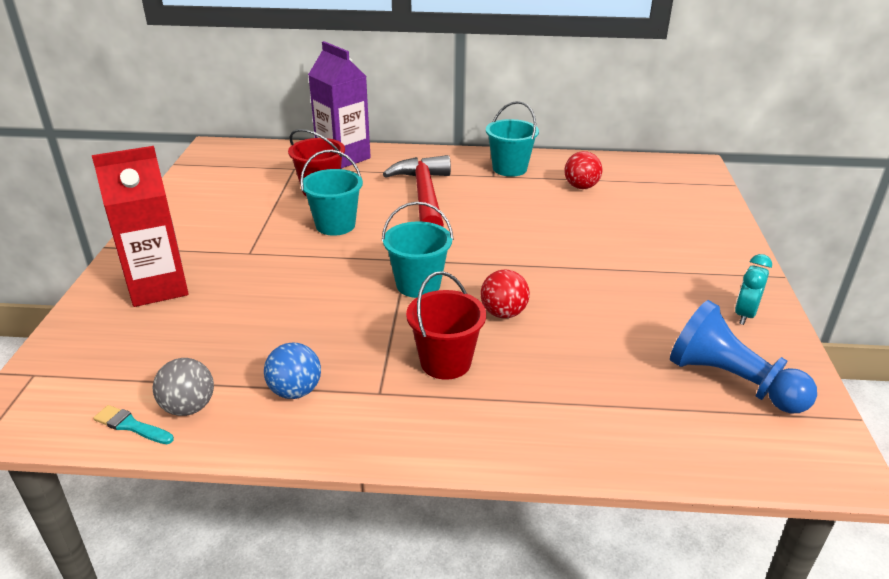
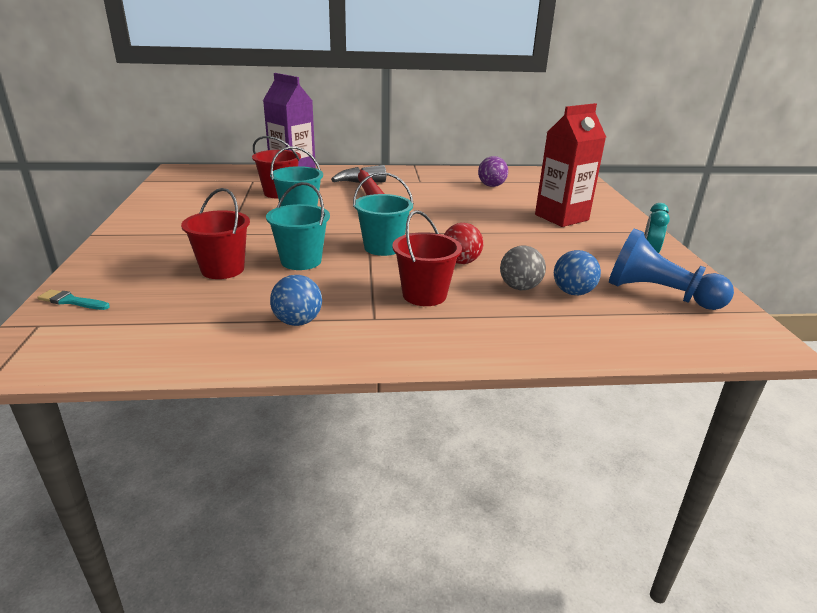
camera: 10 degrees left, 5 degrees down
red carton [92,146,189,307] -> red carton moved to [535,103,606,227]
turquoise brush [93,405,174,444] -> turquoise brush moved to [37,290,110,310]
grey ball [153,358,214,416] -> grey ball moved to [500,246,546,290]
turquoise bucket [486,101,539,177] -> turquoise bucket moved to [266,182,330,270]
red ball [564,151,602,189] -> purple ball [478,156,508,187]
none -> red bucket [181,188,250,279]
none -> blue ball [554,250,601,295]

